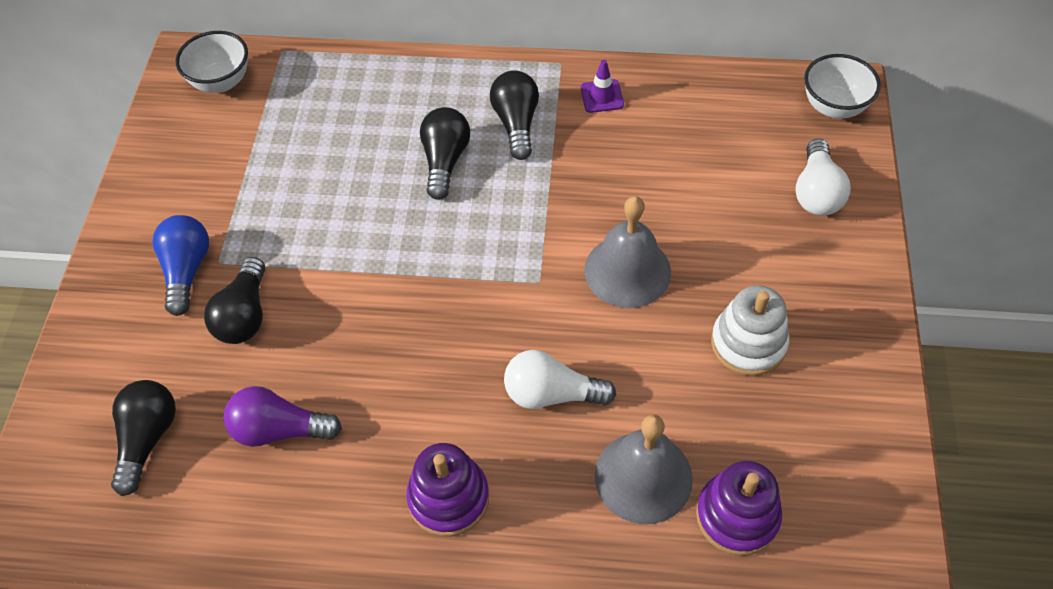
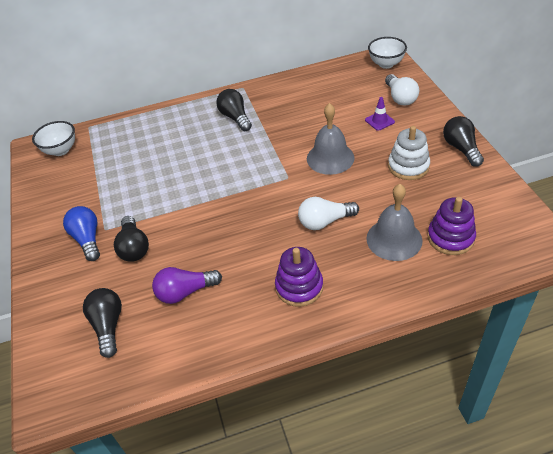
camera: 20 degrees left, 10 degrees down
black light bulb [420,107,470,200] -> black light bulb moved to [443,116,484,167]
purple traffic cone [581,60,624,113] -> purple traffic cone moved to [365,97,395,131]

